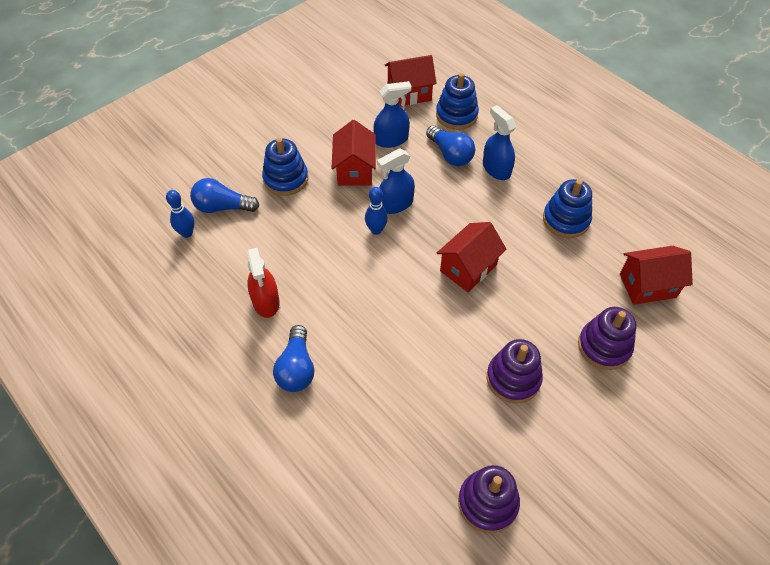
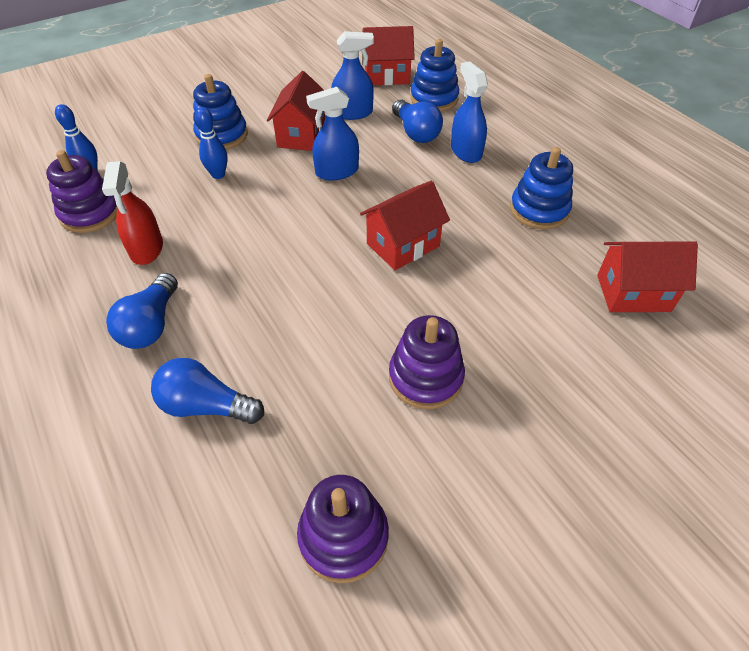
camera: 10 degrees right, 5 degrees down
blue light bulb [190,178,259,213] -> blue light bulb moved to [151,358,264,424]
blue bowling pin [365,187,388,235] -> blue bowling pin moved to [195,107,227,179]
purple stacking toy [578,307,637,370] -> purple stacking toy moved to [46,150,117,233]

